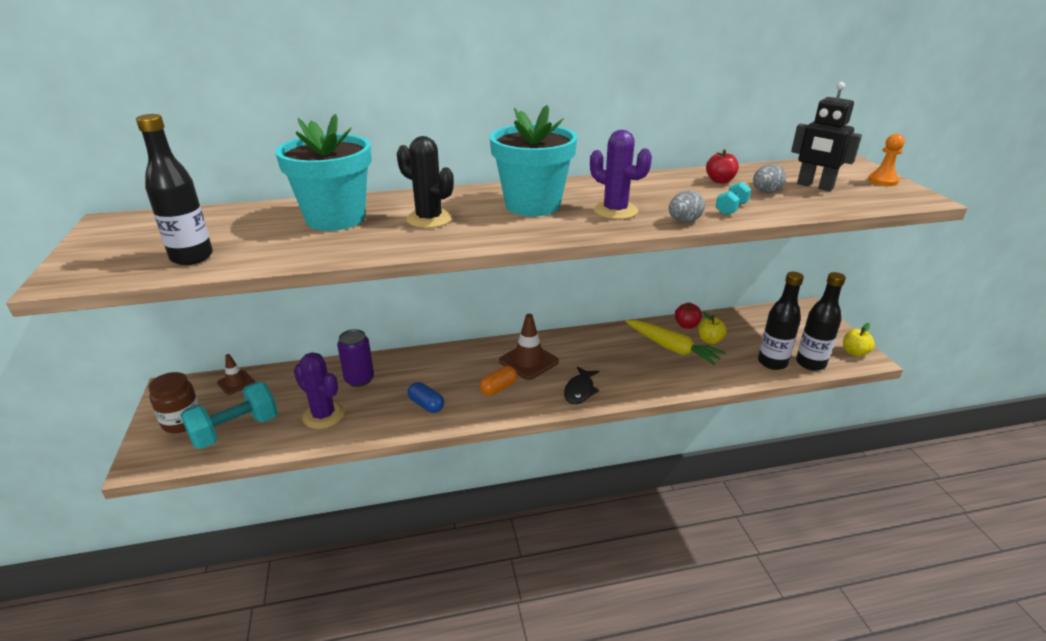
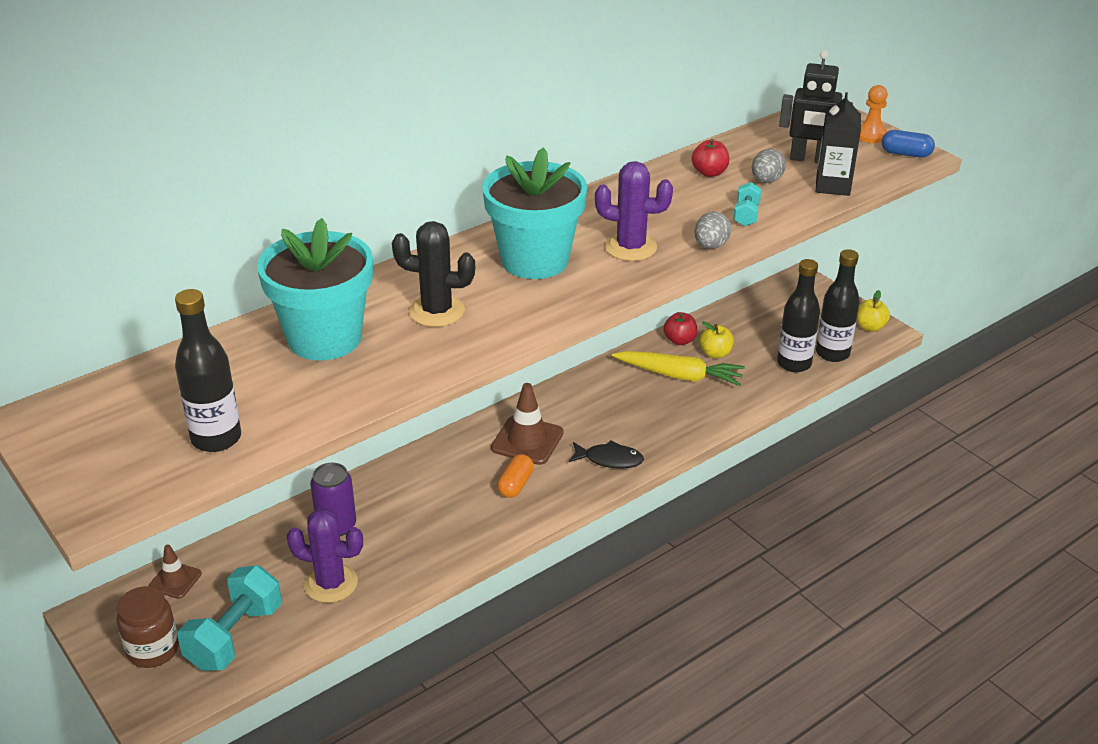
camera: 25 degrees left, 5 degrees up
blue capsule [408,382,444,413] -> blue capsule moved to [882,130,935,158]
black fish [564,366,600,404] -> black fish turned 75 degrees counterclockwise [568,440,644,469]
none -> black carton [816,92,861,196]

